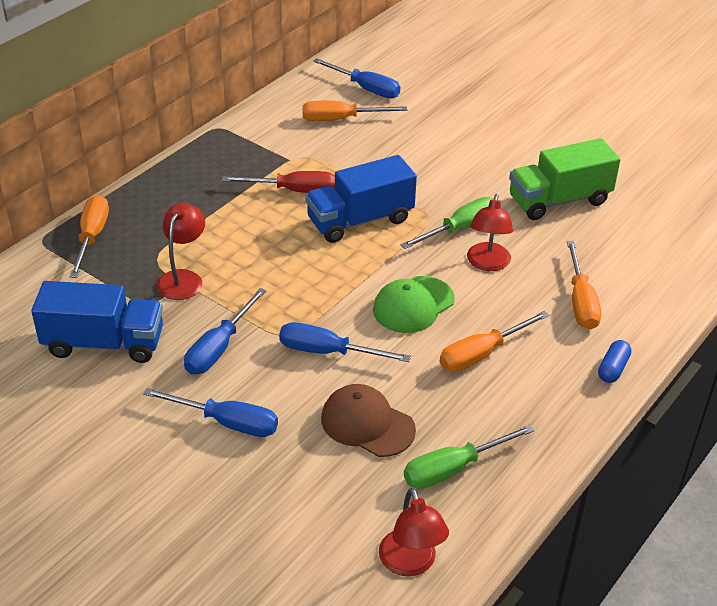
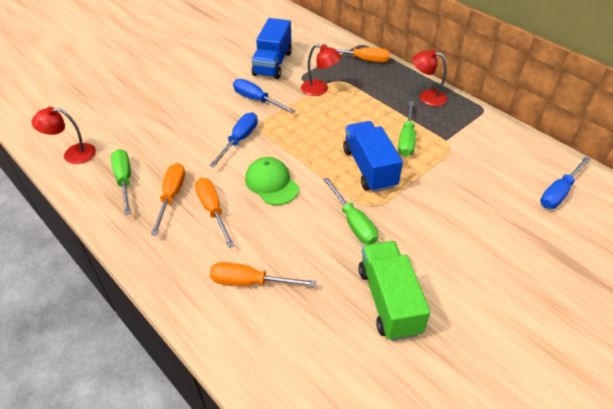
camera: 100 degrees right, 5 degrees up
blue screwdriver [143,388,278,437] -> none
red screwdriver [222,171,335,193] -> green screwdriver [398,101,416,157]
orange screwdriver [302,101,407,121] -> orange screwdriver moved to [151,163,185,235]
brown cap [321,384,416,457] -> none
red lamp [467,194,513,271] -> red lamp moved to [412,50,447,106]
blue capsule [598,340,631,383] -> none

